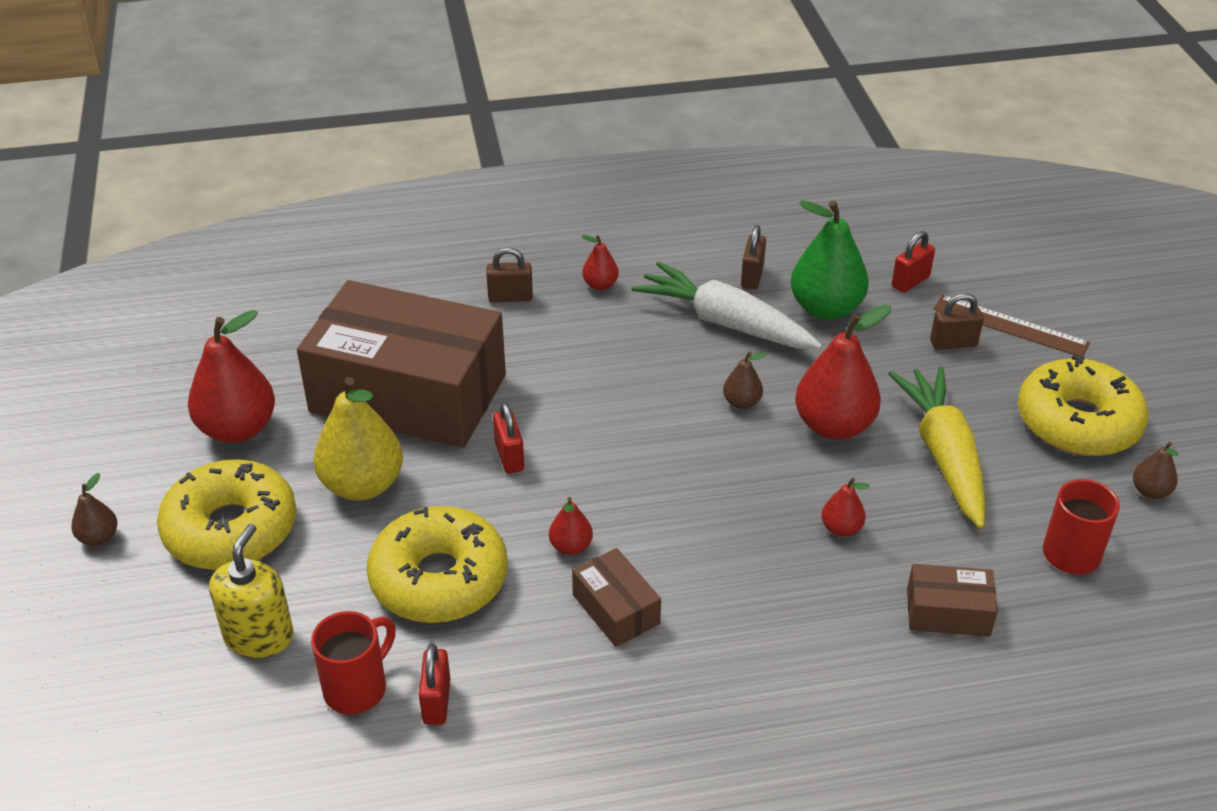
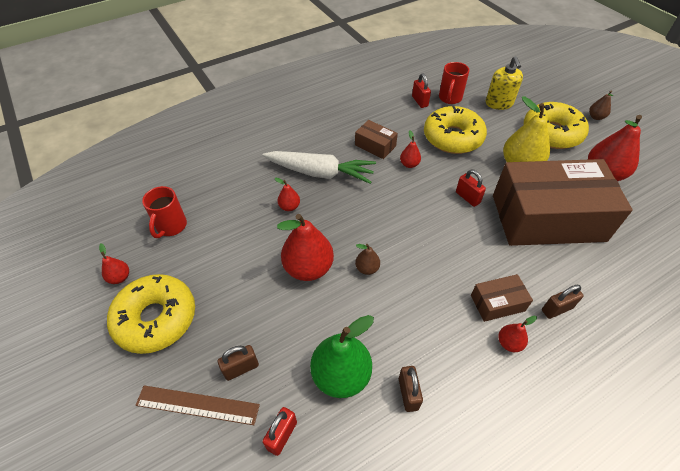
camera: 160 degrees right, 10 degrees up
white carrot [632,261,822,349] -> white carrot moved to [263,151,376,184]
yellow carrot [888,366,986,528] -> none
brown box [907,564,998,637] -> brown box moved to [471,274,533,322]
brown pear [1133,442,1178,499] -> red pear [99,243,129,284]

